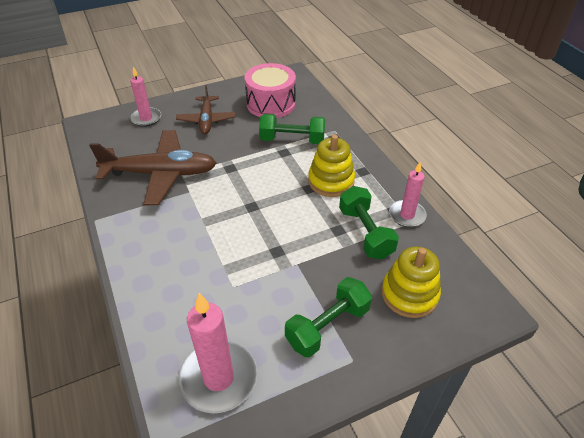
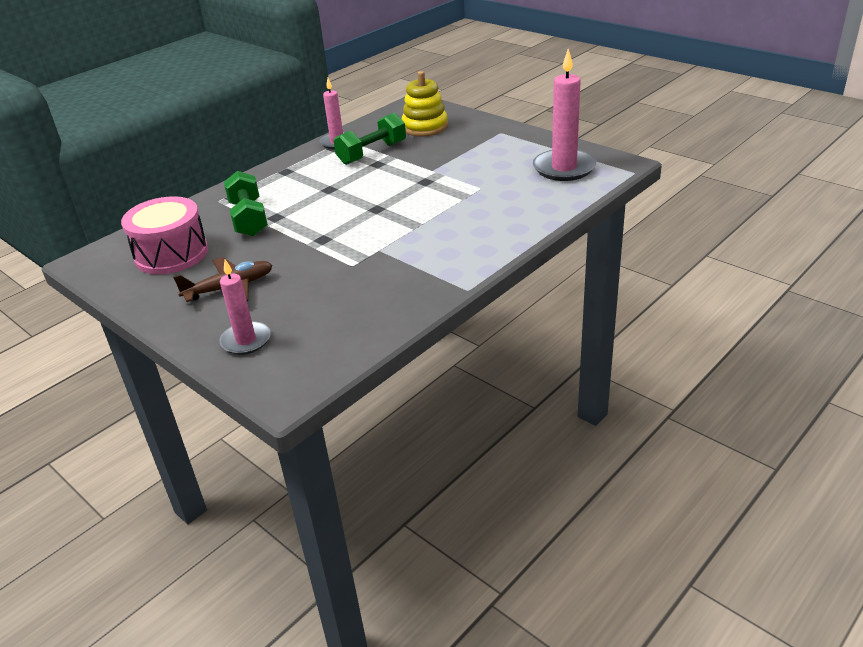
camera: 110 degrees left, 10 degrees down
brown plane [89,130,216,205] -> none
green dumbbell [285,277,372,358] -> none
yellow stacking toy [308,135,355,197] -> none

